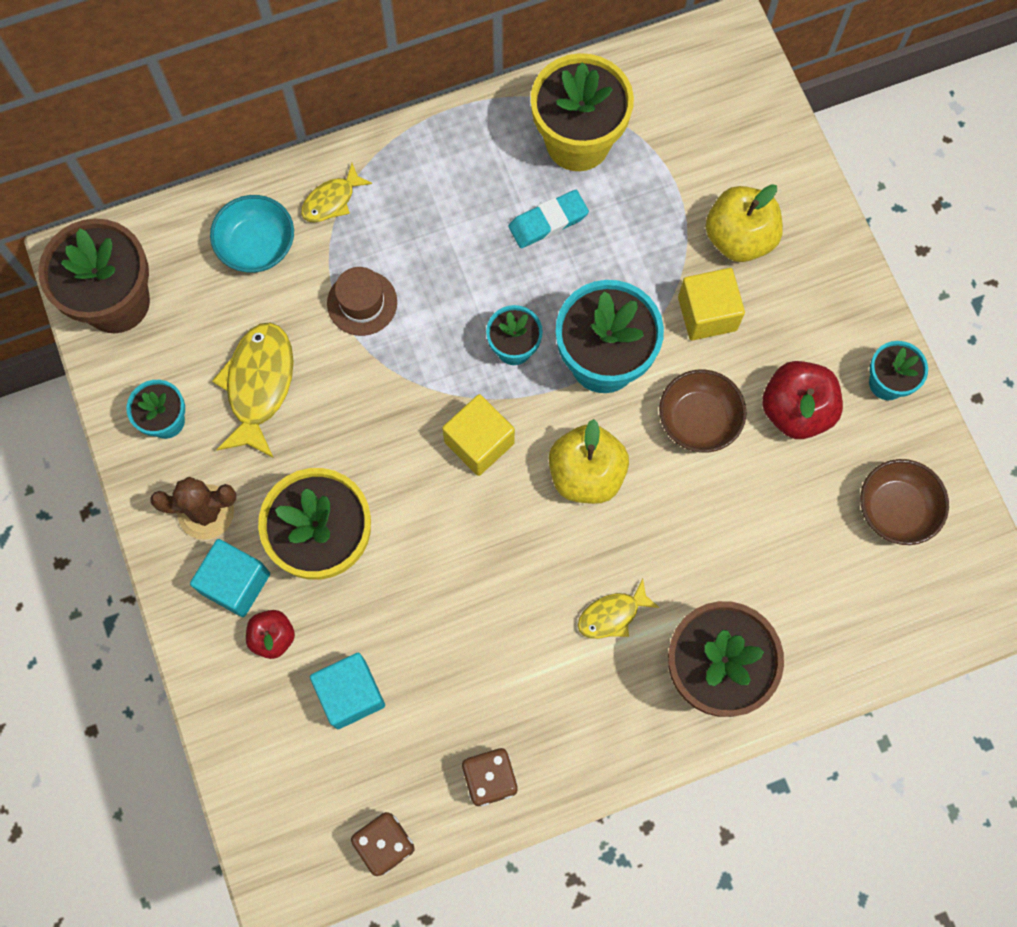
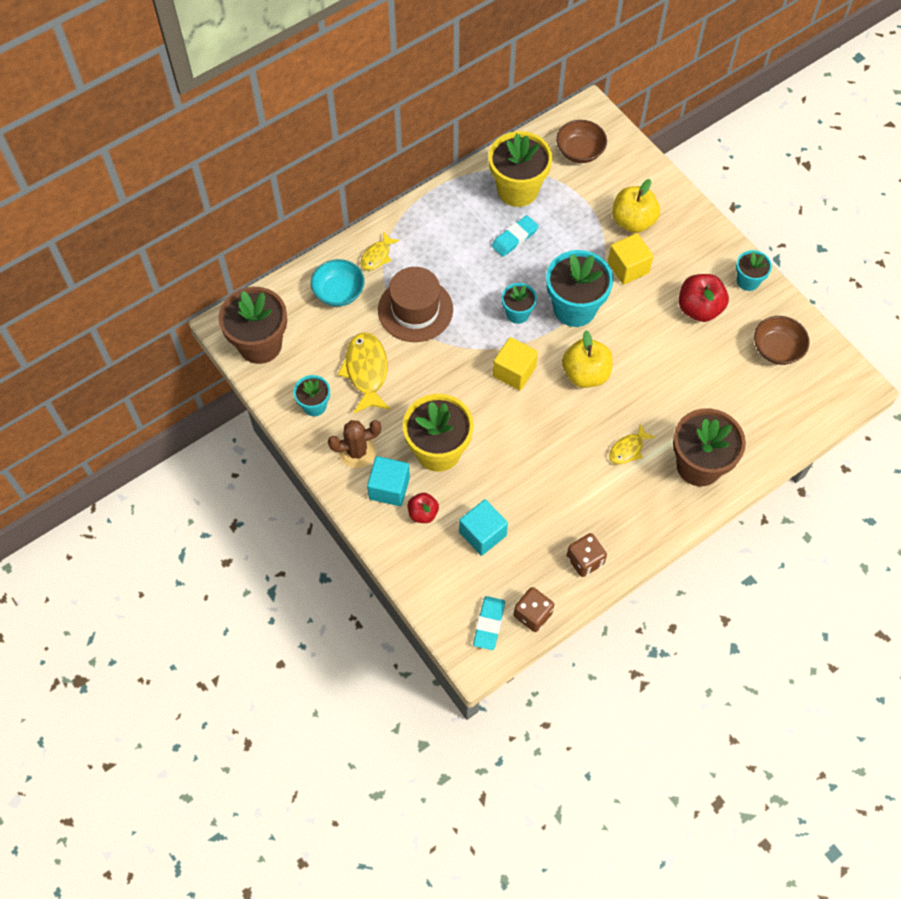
camera: 15 degrees left, 10 degrees down
brown hat [327,267,397,336] -> brown hat [378,267,453,342], size x1.67
brown bowl [659,369,746,453] -> brown bowl moved to [556,120,607,163]
none -> turquoise eraser [473,596,505,650]

